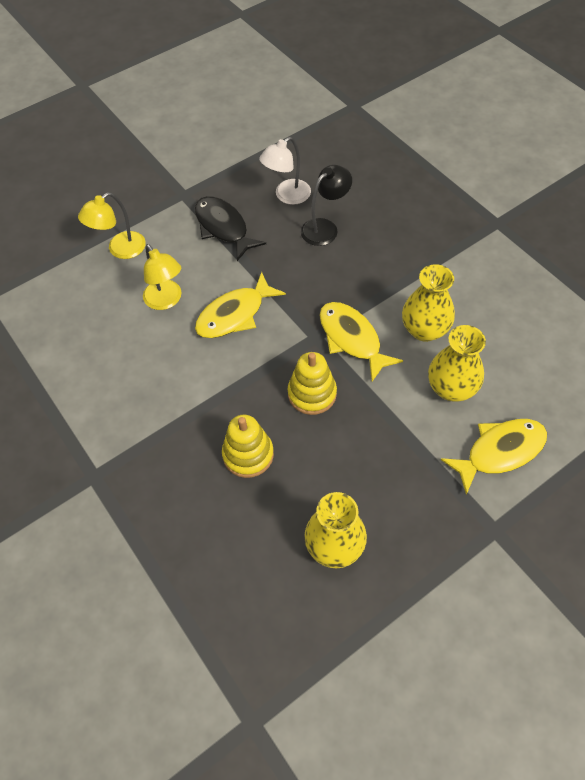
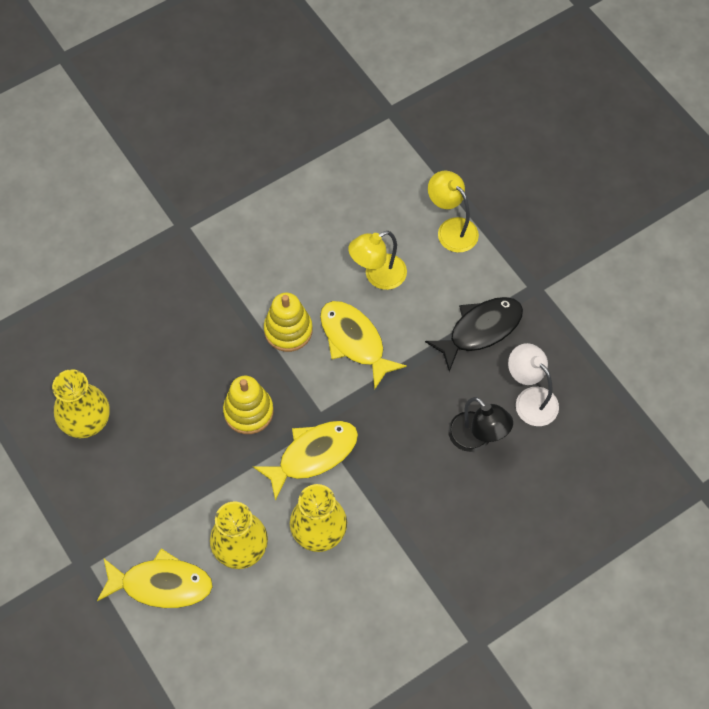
camera: 90 degrees right, 5 degrees up
yellow stacking toy [222,414,274,478] -> yellow stacking toy moved to [264,292,312,352]
yellow fish [440,419,547,495] -> yellow fish turned 60 degrees counterclockwise [97,548,213,608]

